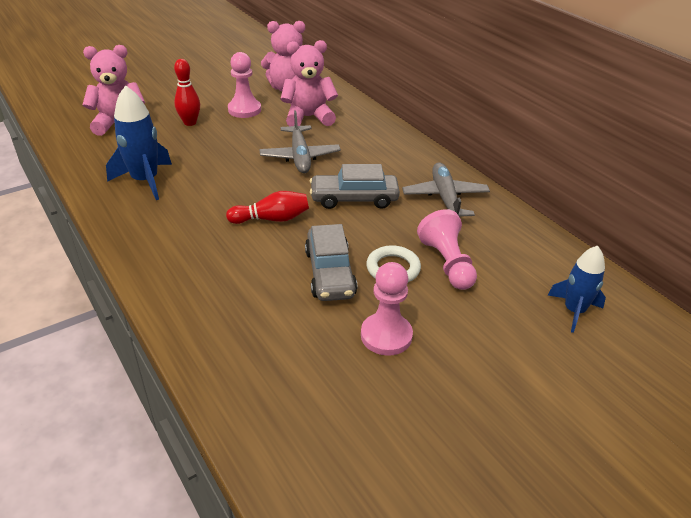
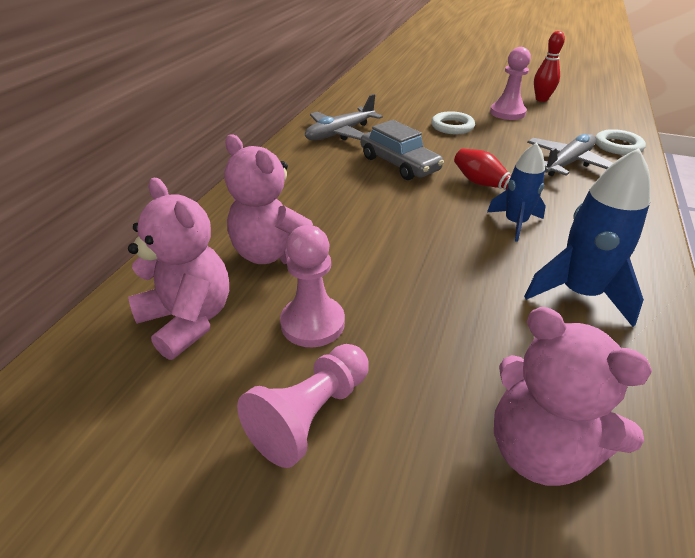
camera: 125 degrees left, 0 degrees up
red bowling pin [174,59,200,126] -> red bowling pin moved to [534,31,565,102]
grey plane [259,110,341,173] -> grey plane moved to [527,134,613,176]
grey car [305,224,357,301] -> none
pink pawn [417,209,477,290] -> pink pawn moved to [237,344,369,468]
blue rocket [548,246,606,333] -> blue rocket moved to [487,142,546,242]
none -> white ring [595,129,646,155]

